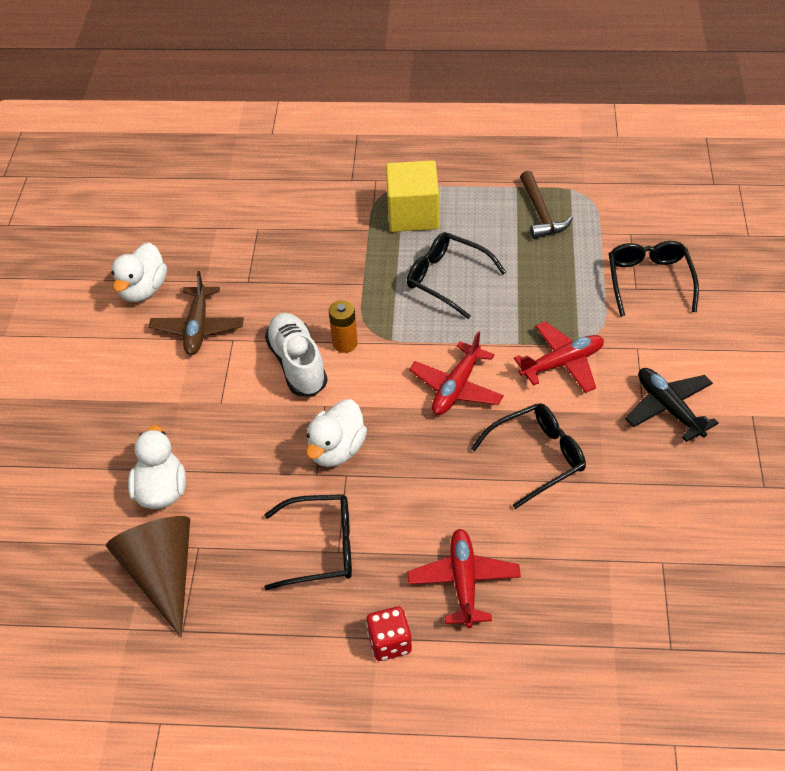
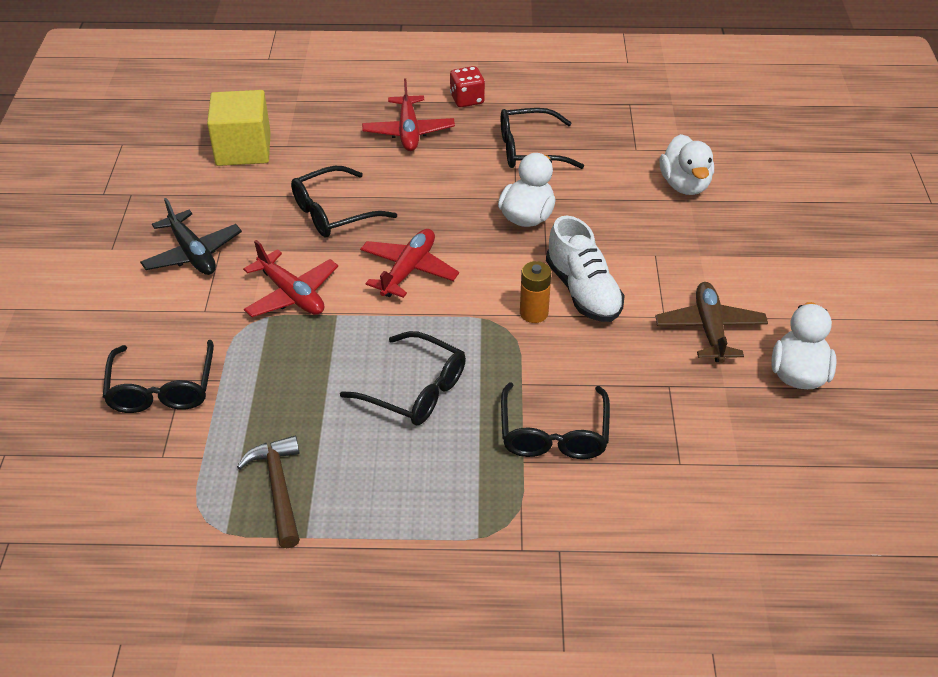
camera: 175 degrees right, 5 degrees down
brown cone [106,516,190,637] -> none
yellow cube [386,160,439,232] -> yellow cube moved to [207,90,271,166]
red plane [514,321,604,393] -> red plane turned 105 degrees counterclockwise [243,240,338,317]
none -> black glasses [501,382,610,459]

